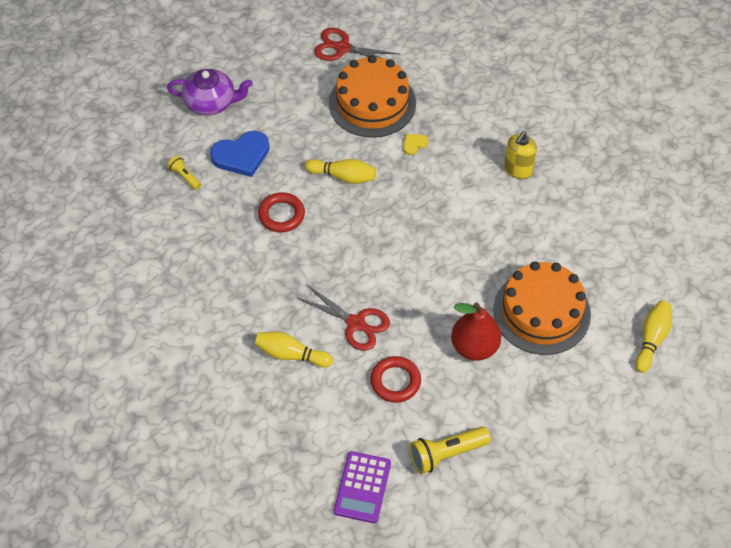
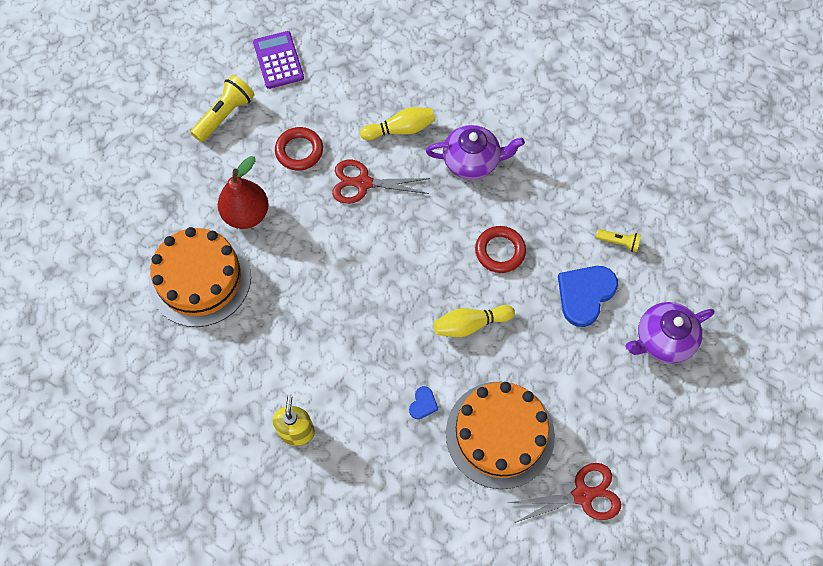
camera: 150 degrees right, 10 degrees up
yellow heart [403,134,428,155] -> blue heart [409,386,439,419]
yellow bowling pin [635,301,672,373] -> none
none -> purple teapot [426,125,525,180]

